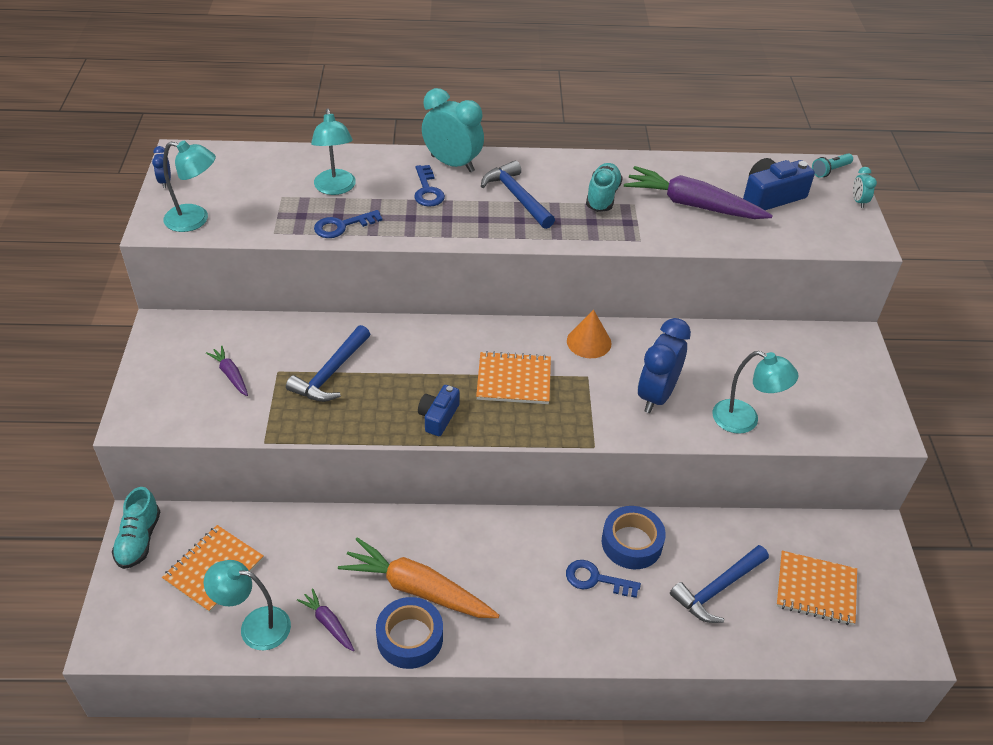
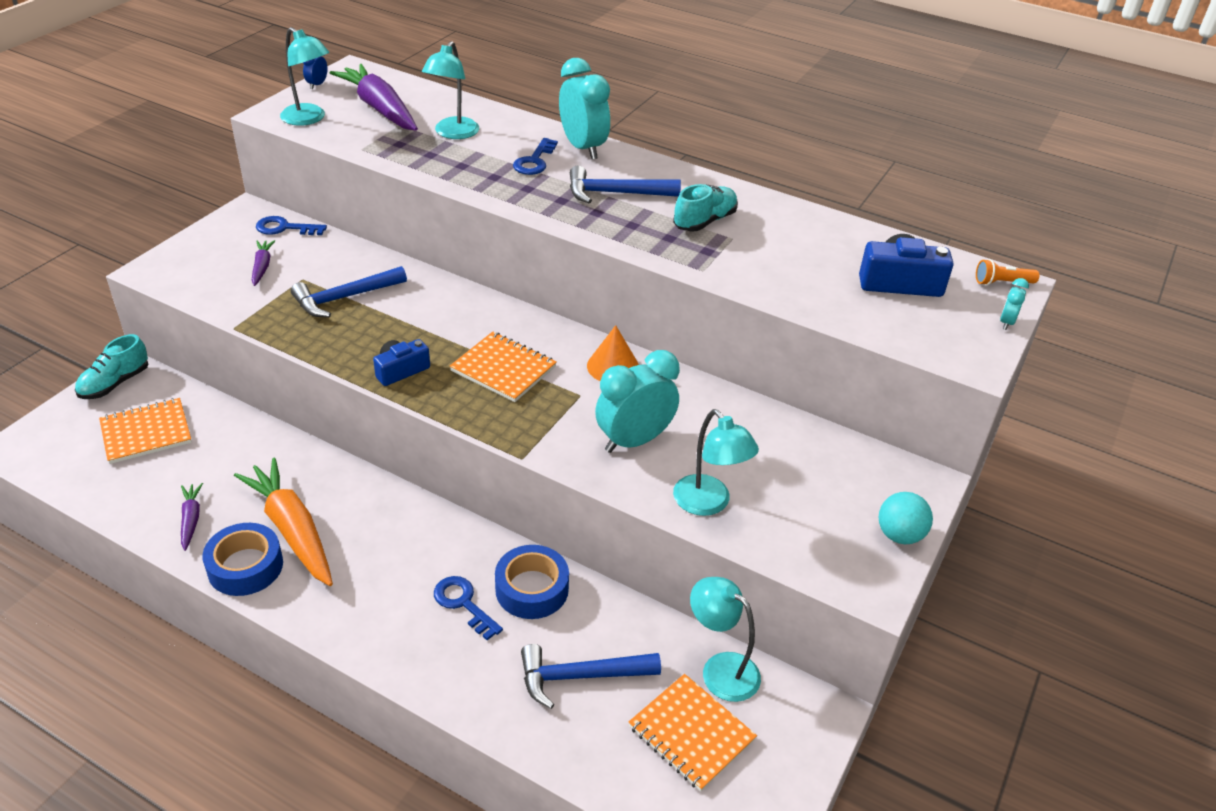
camera: 30 degrees right, 5 degrees down
turquoise lamp [204,560,291,650] -> turquoise lamp moved to [690,577,761,702]
blue key [314,210,383,238] -> blue key moved to [256,216,327,235]
blue hammer [481,160,555,229] -> blue hammer turned 90 degrees counterclockwise [570,165,681,203]
purple carrot [624,166,773,219] -> purple carrot moved to [330,64,418,131]
blue clock [638,318,691,413] -> turquoise clock [595,350,680,453]
turquoise flashlight [812,153,853,178] -> orange flashlight [976,259,1039,285]
none -> turquoise ball [879,492,933,544]

